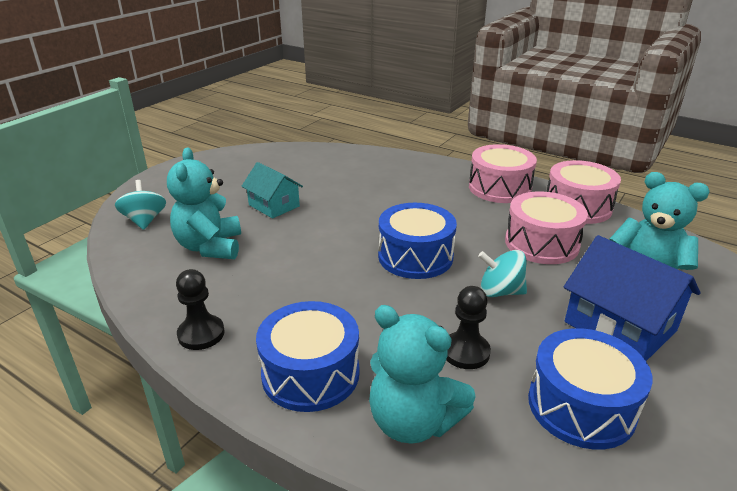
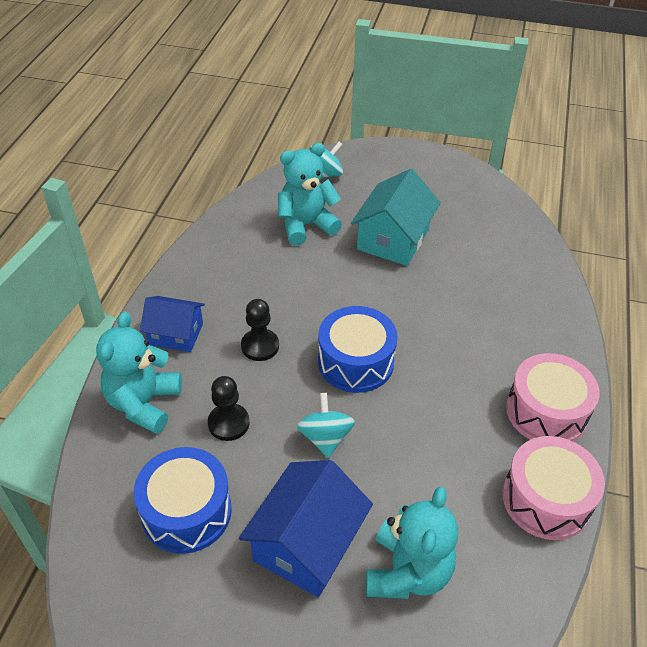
camera: 70 degrees right, 15 degrees up
black pawn [176,269,225,350] -> black pawn moved to [241,299,279,361]
turquoise house [241,162,303,219] -> turquoise house [351,169,441,266], size x1.56
blue drum [256,301,360,412] -> blue house [140,296,205,352]
pink drum [505,192,588,264] -> none

